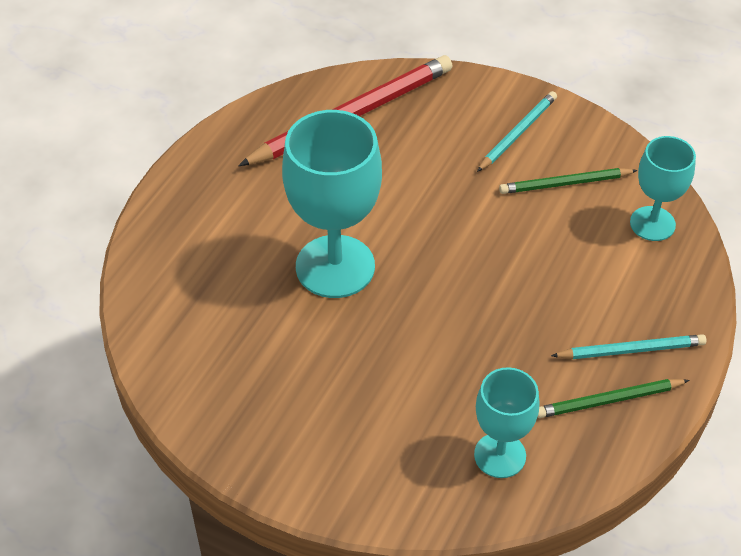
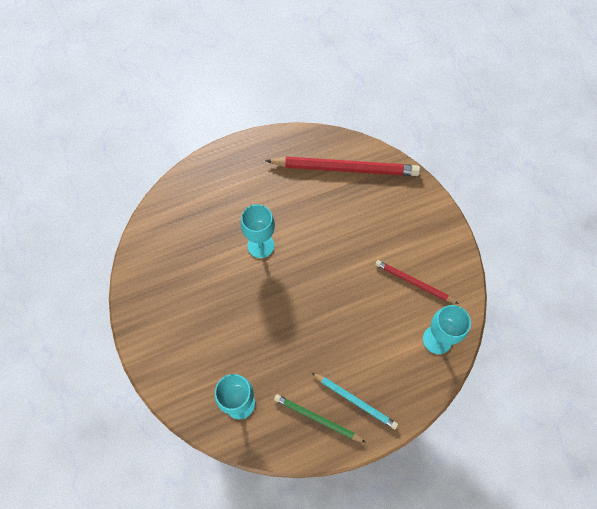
camera: 40 degrees right, 15 degrees up
turquoise goblet [282,110,382,298] -> turquoise goblet [241,204,275,258], size x0.58
turquoise pencil [477,91,557,172] -> none
green pencil [499,168,638,194] -> red pencil [375,260,459,304]

